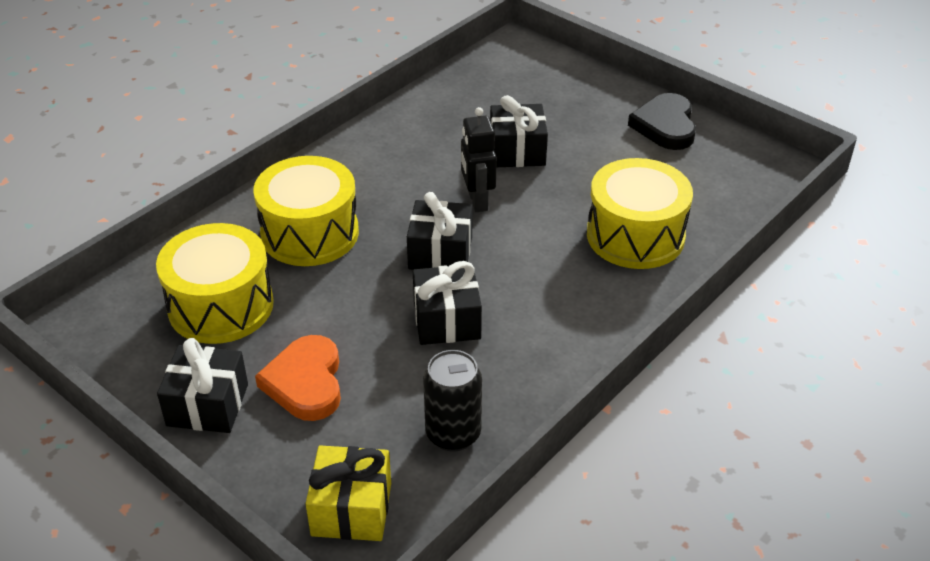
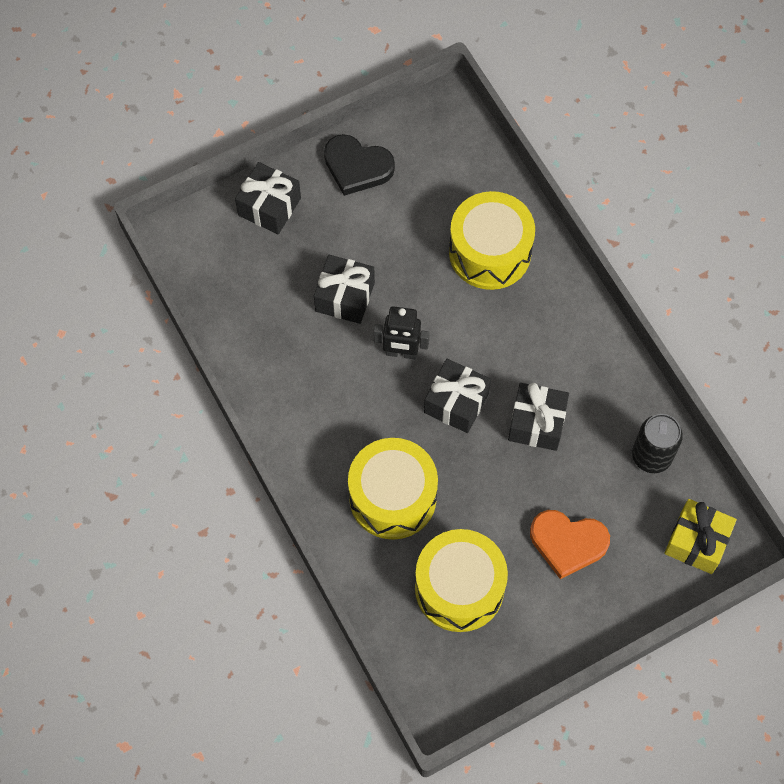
camera: 70 degrees left, 25 degrees up
black gift [157,338,248,433] -> black gift moved to [235,162,301,234]

